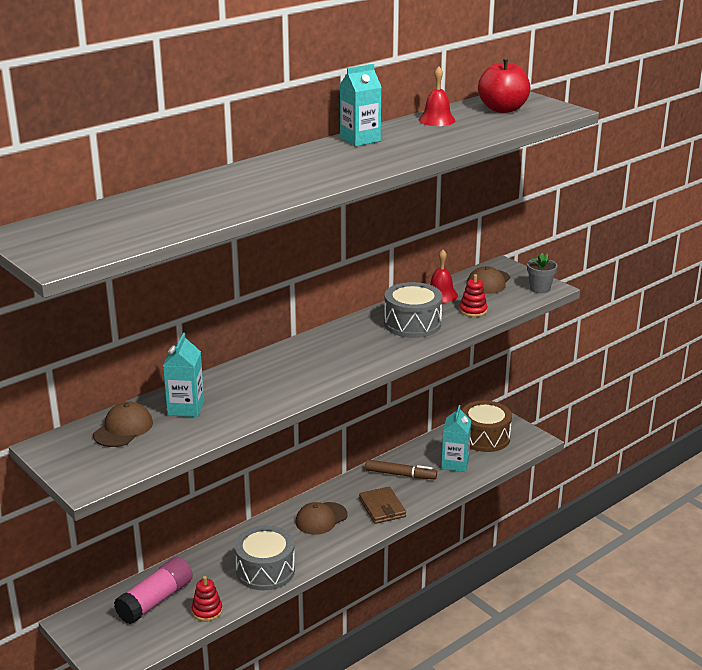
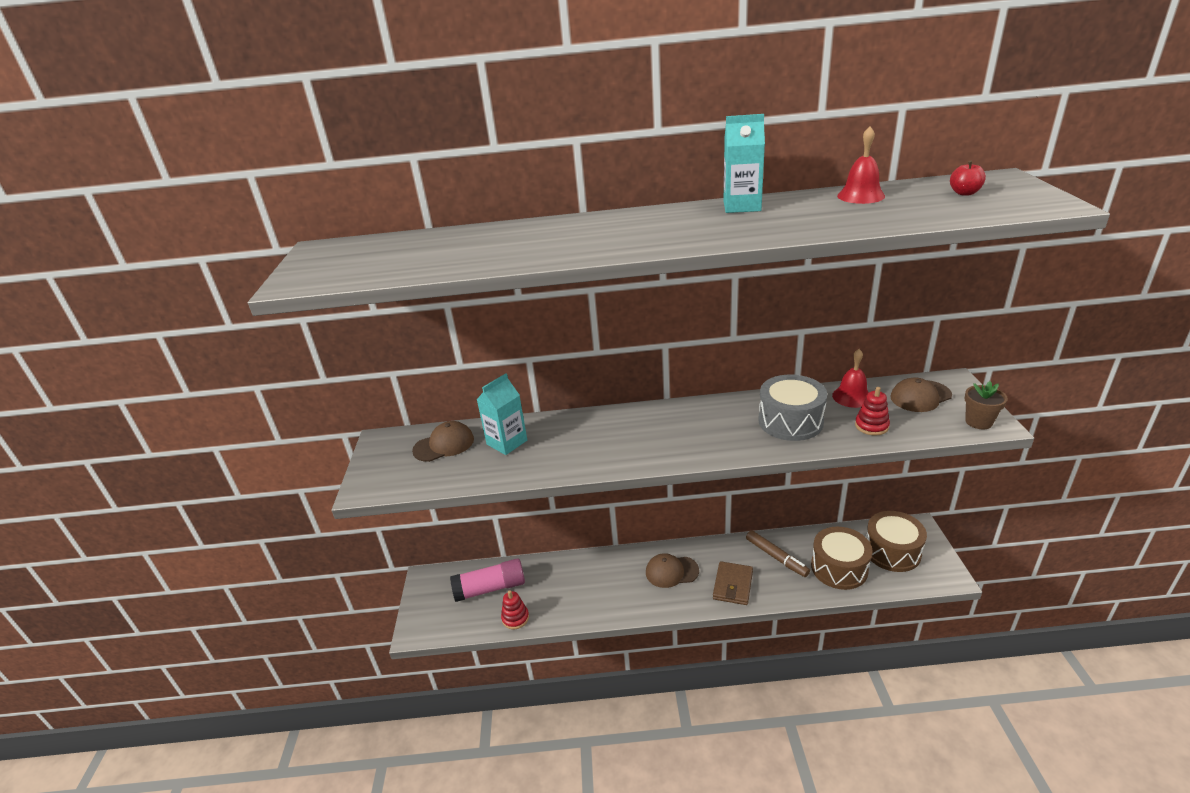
camera: 40 degrees right, 5 degrees up
grey drum [234,525,295,590] -> none
turquoise carton [441,405,471,472] -> brown drum [811,527,873,590]
red apple [478,57,530,113] -> red apple [950,161,986,196], size x0.47
grey flower pot [527,253,558,293] -> brown flower pot [964,381,1008,429]

